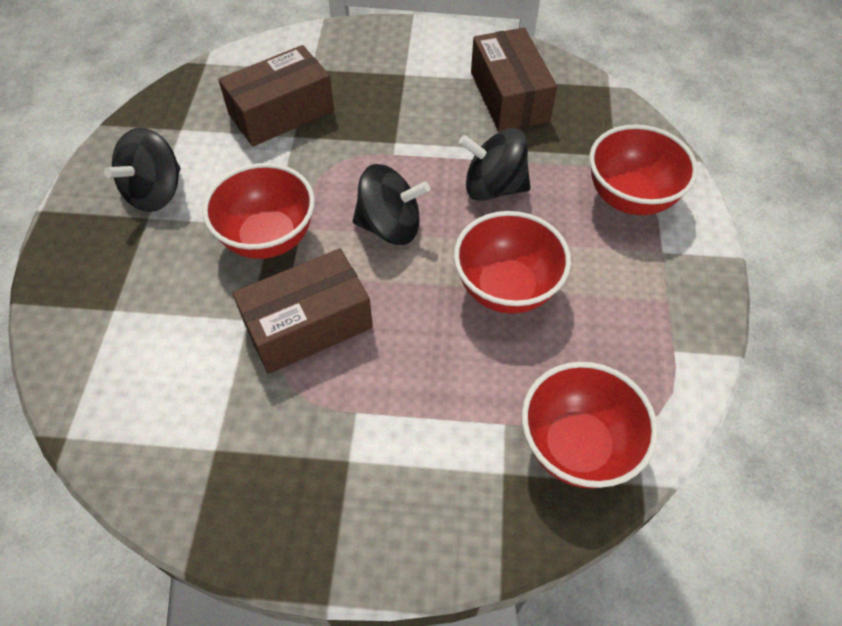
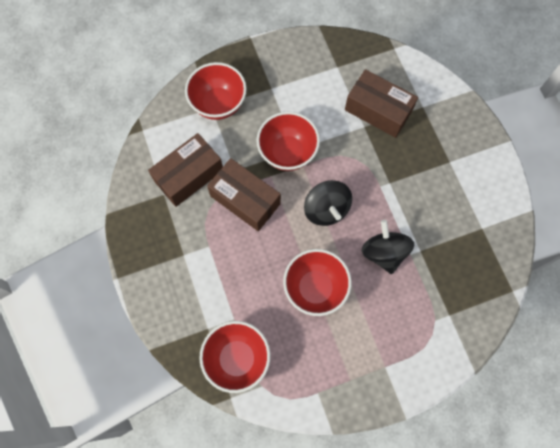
camera: 65 degrees right, 15 degrees up
black spinning top [104,127,181,212] -> none
brown box [471,28,557,132] -> brown box moved to [148,133,223,207]
red bowl [589,124,698,215] -> red bowl moved to [185,62,247,120]

